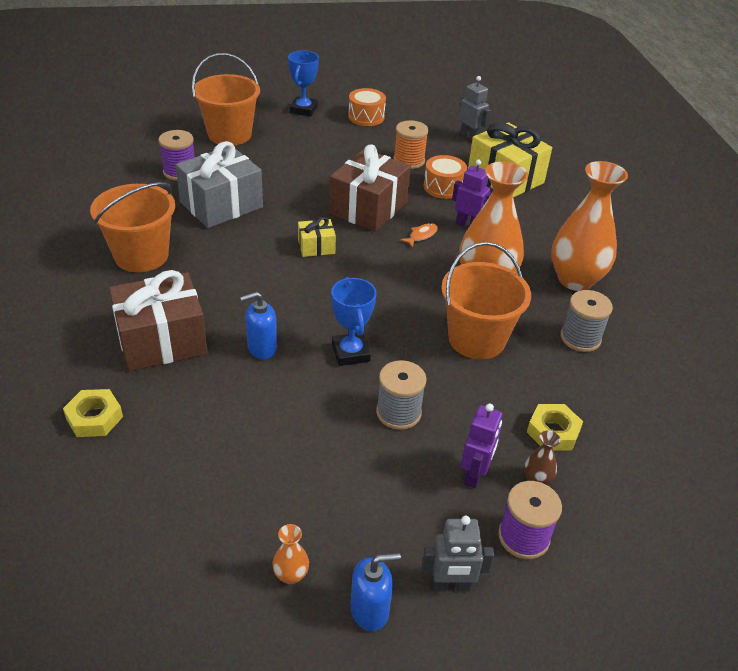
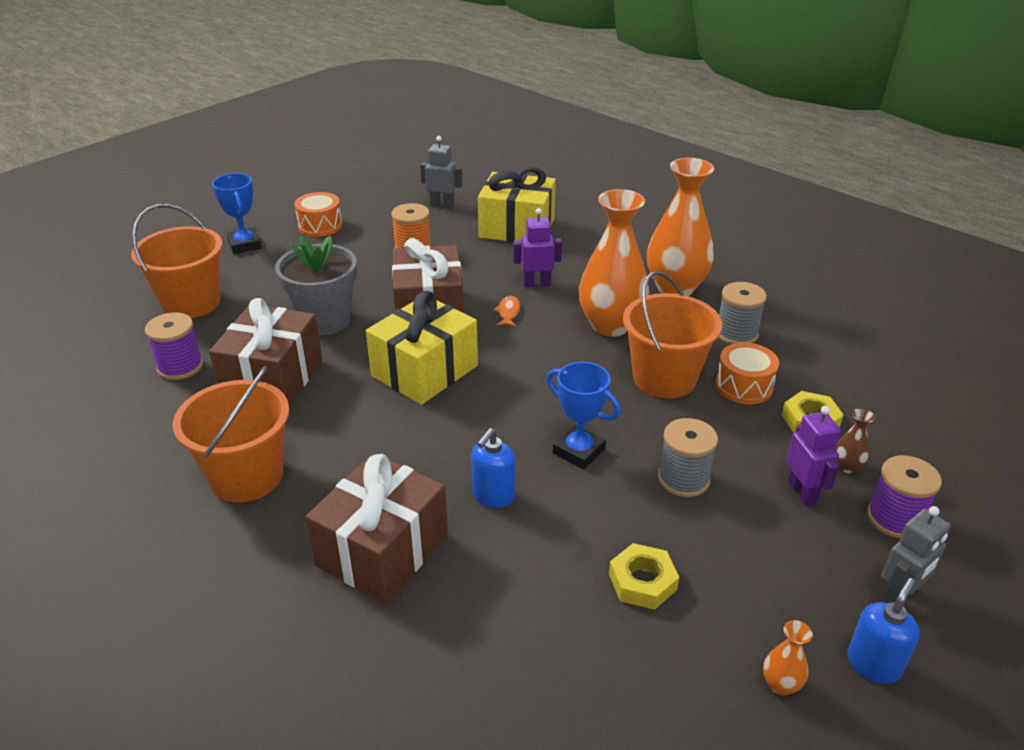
camera: 35 degrees left, 5 degrees down
yellow nut [63,389,123,437] -> yellow nut moved to [609,543,679,610]
grey gift [175,141,263,228] -> brown gift [209,298,322,407]
yellow gift [298,217,336,257] -> yellow gift [366,291,478,405], size x2.04
orange drum [424,155,467,199] -> orange drum moved to [716,342,779,404]
none -> grey flower pot [275,236,357,335]

